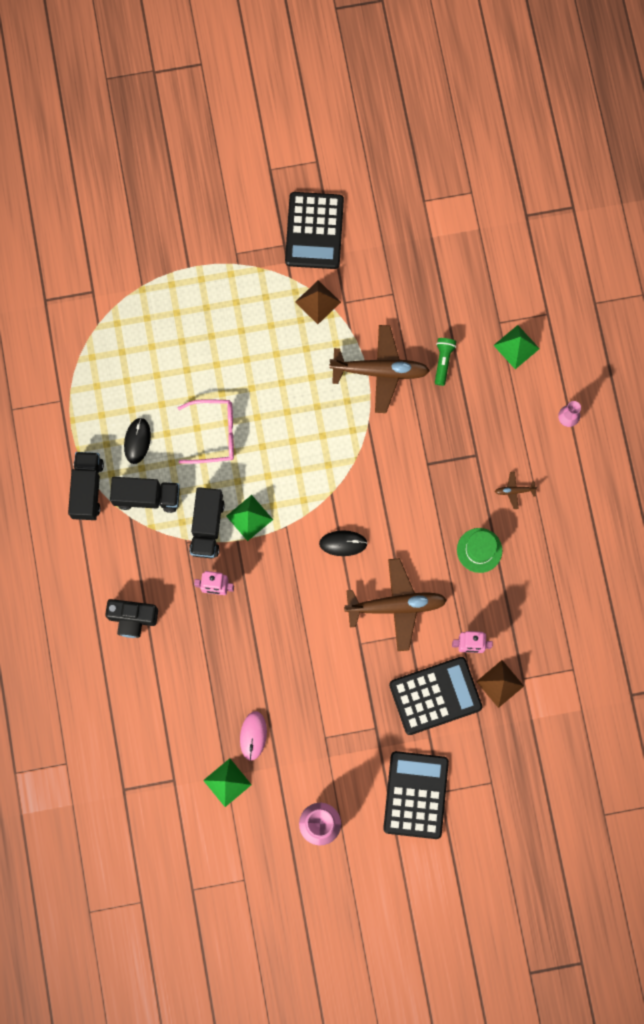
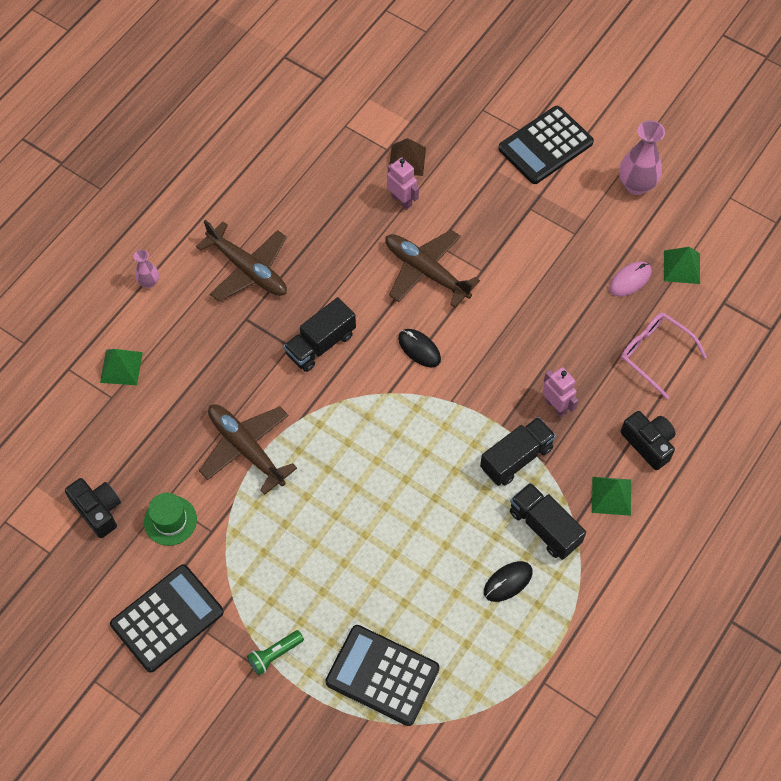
camera: 135 degrees left, 15 degrees down
black truck [68,452,104,520] -> black truck moved to [284,297,356,372]
pink glasses [178,399,234,464] -> pink glasses moved to [621,313,707,399]
green pyramid [226,495,273,541] -> green pyramid moved to [592,477,631,516]
brown pyramid [295,280,341,324] -> none
black calculator [389,657,482,735] -> black calculator moved to [325,625,440,726]
green flashlight [435,338,456,386] -> green flashlight moved to [247,630,304,675]
green hat [457,528,502,573] -> green hat moved to [144,493,197,546]
brown plane [495,472,538,509] -> brown plane [196,220,287,302], size x2.40
none -> black camera [65,478,121,538]

